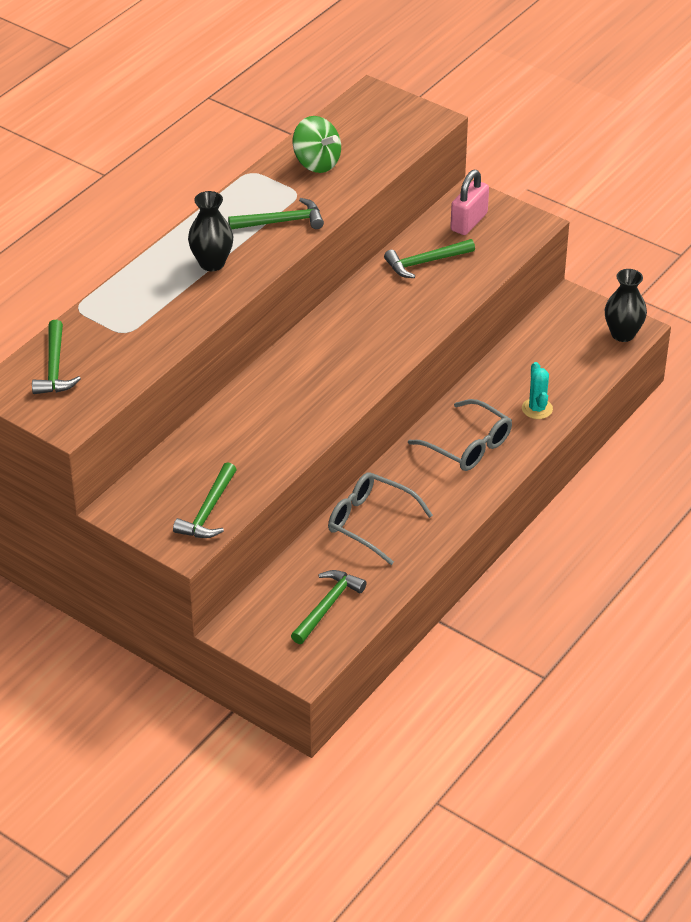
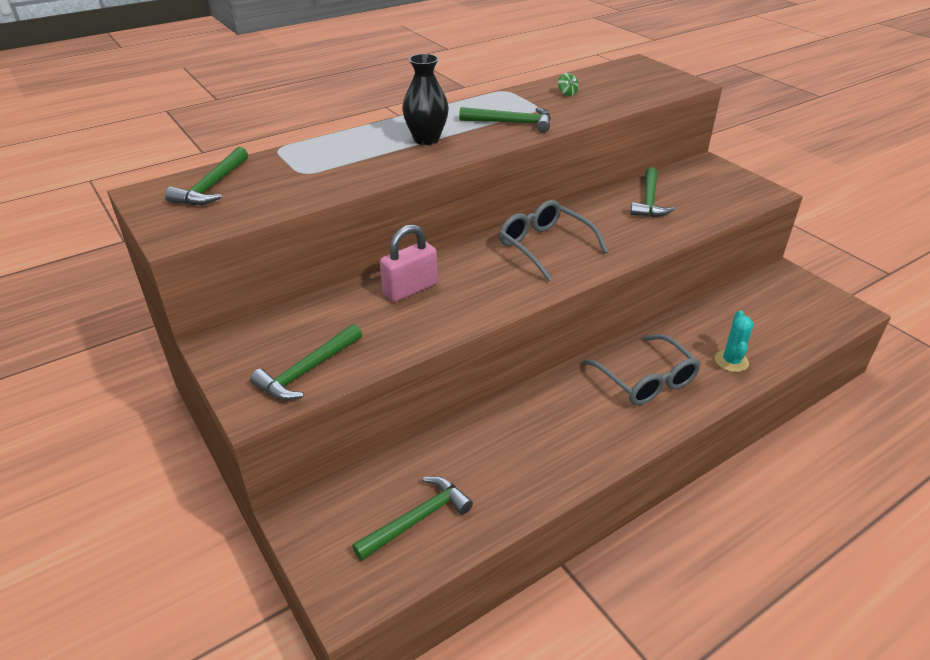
camera: 20 degrees right, 5 degrees down
green spinning top [293,116,341,173] -> green spinning top [558,73,579,96], size x0.43
grey glasses [328,472,433,565] -> grey glasses moved to [499,200,608,281]
green hammer [384,239,475,278] -> green hammer turned 75 degrees counterclockwise [630,167,675,217]
pink padlock [450,170,489,235] -> pink padlock moved to [380,224,438,302]
black vase [605,269,647,342] -> none

